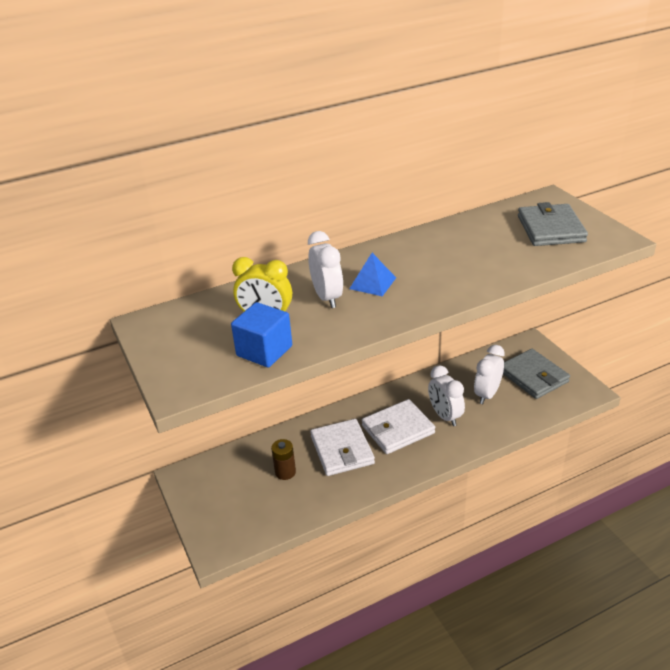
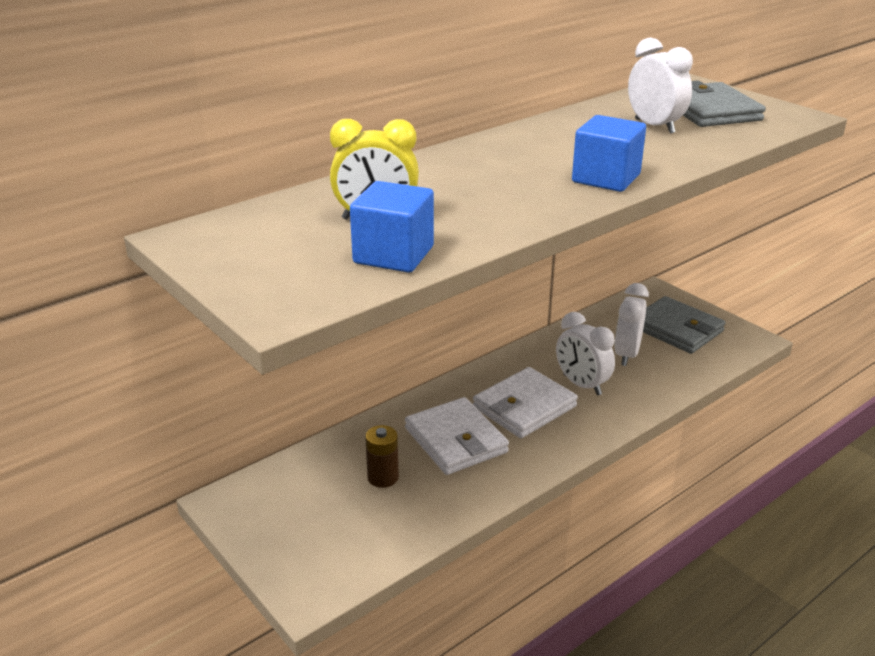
camera: 15 degrees left, 5 degrees down
white clock [308,231,343,308] -> white clock moved to [628,38,693,134]
blue pyramid [349,253,396,296] -> none
none -> blue cube [572,115,646,192]

